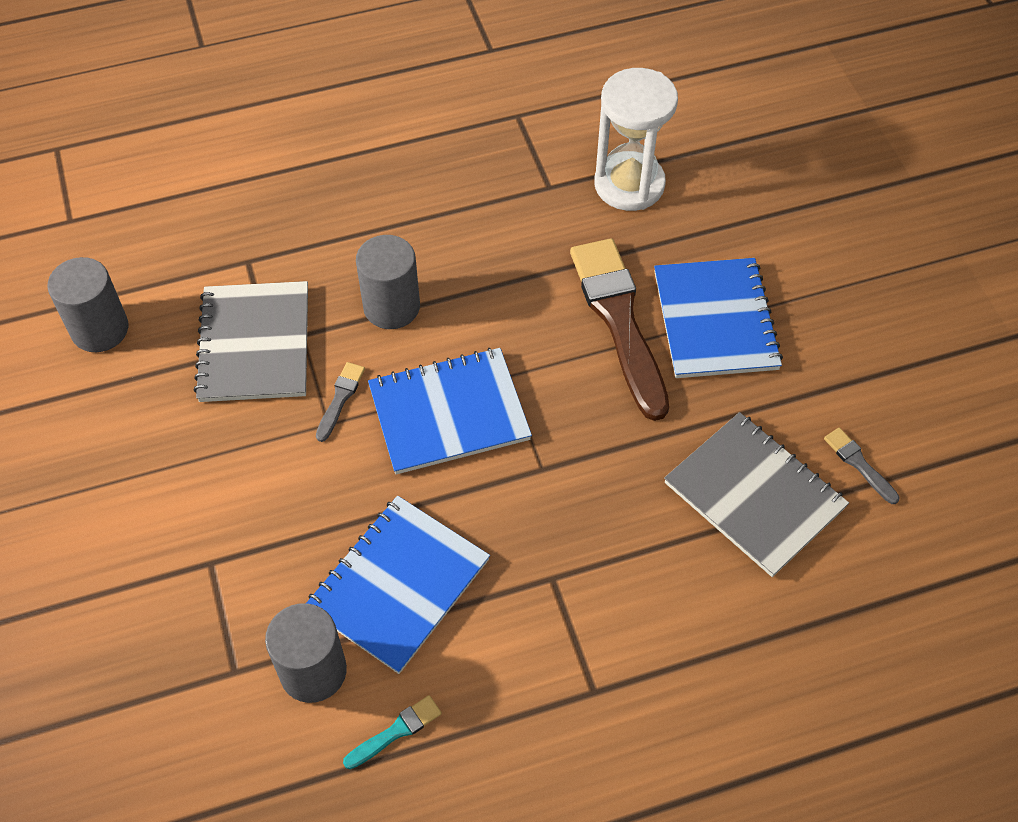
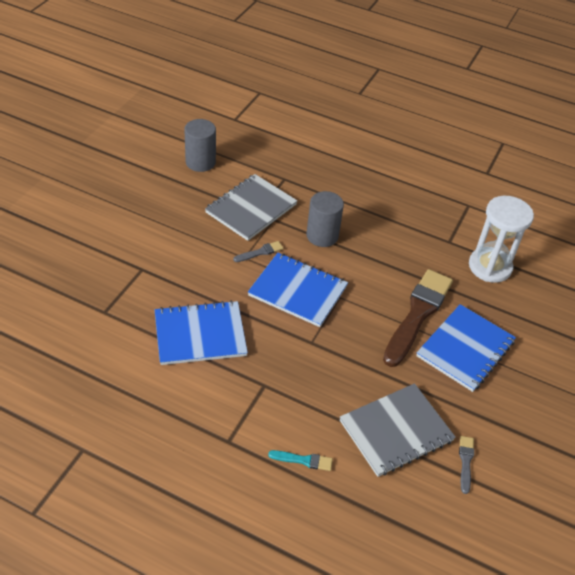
camera: 40 degrees right, 10 degrees down
grey cylinder [265,603,347,703] -> none
turquoise brush [343,695,442,769] -> turquoise brush moved to [268,450,333,471]
grey notebook [664,412,849,577] -> grey notebook turned 60 degrees clockwise [340,383,456,477]

